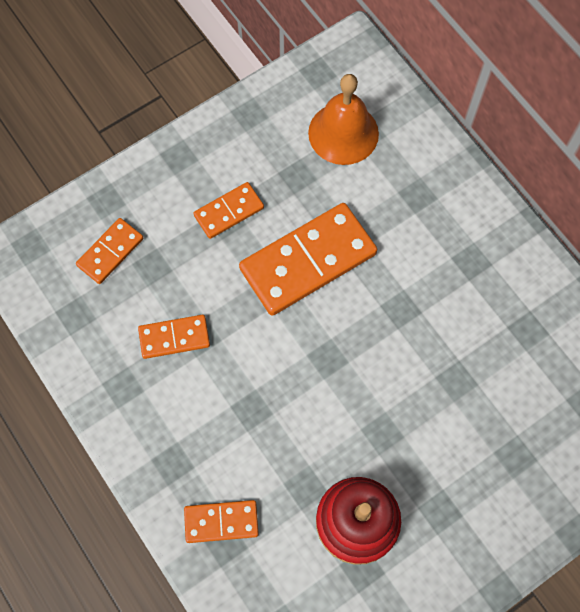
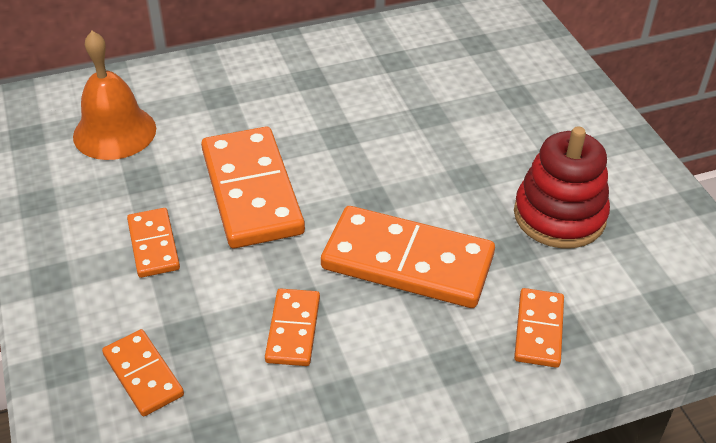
camera: 75 degrees left, 25 degrees down
none -> orange domino [321,206,495,308]

